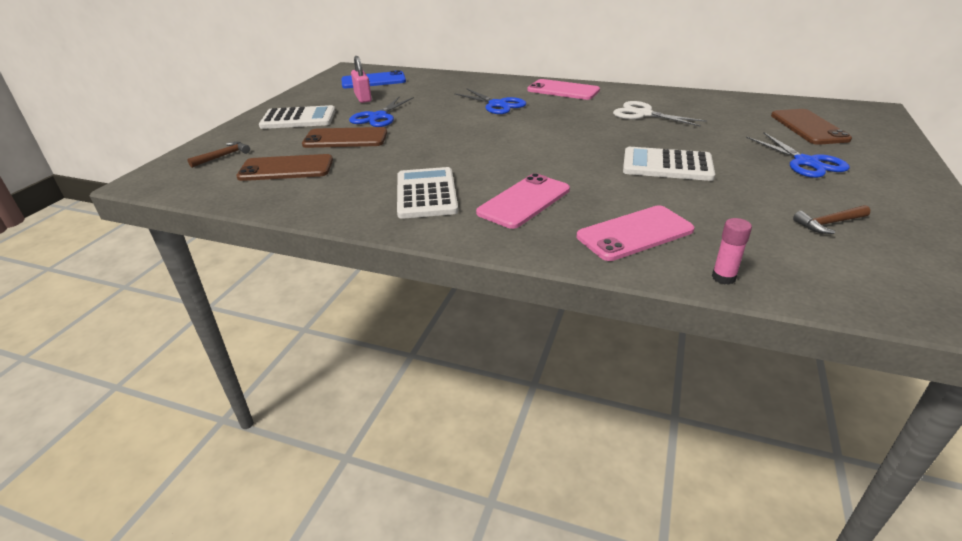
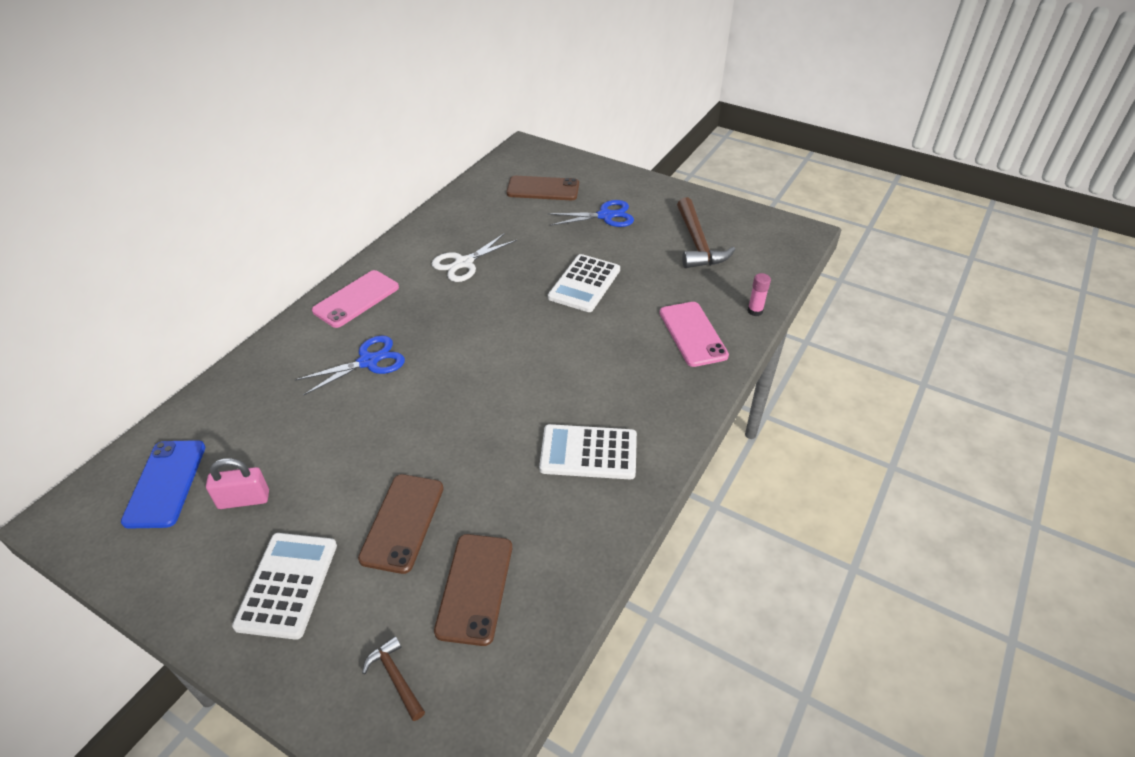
camera: 80 degrees left, 10 degrees up
blue scissors [349,97,414,127] -> none
pink phone [476,173,570,229] -> none
brown hammer [793,205,870,234] -> brown hammer [677,197,735,268], size x1.98

